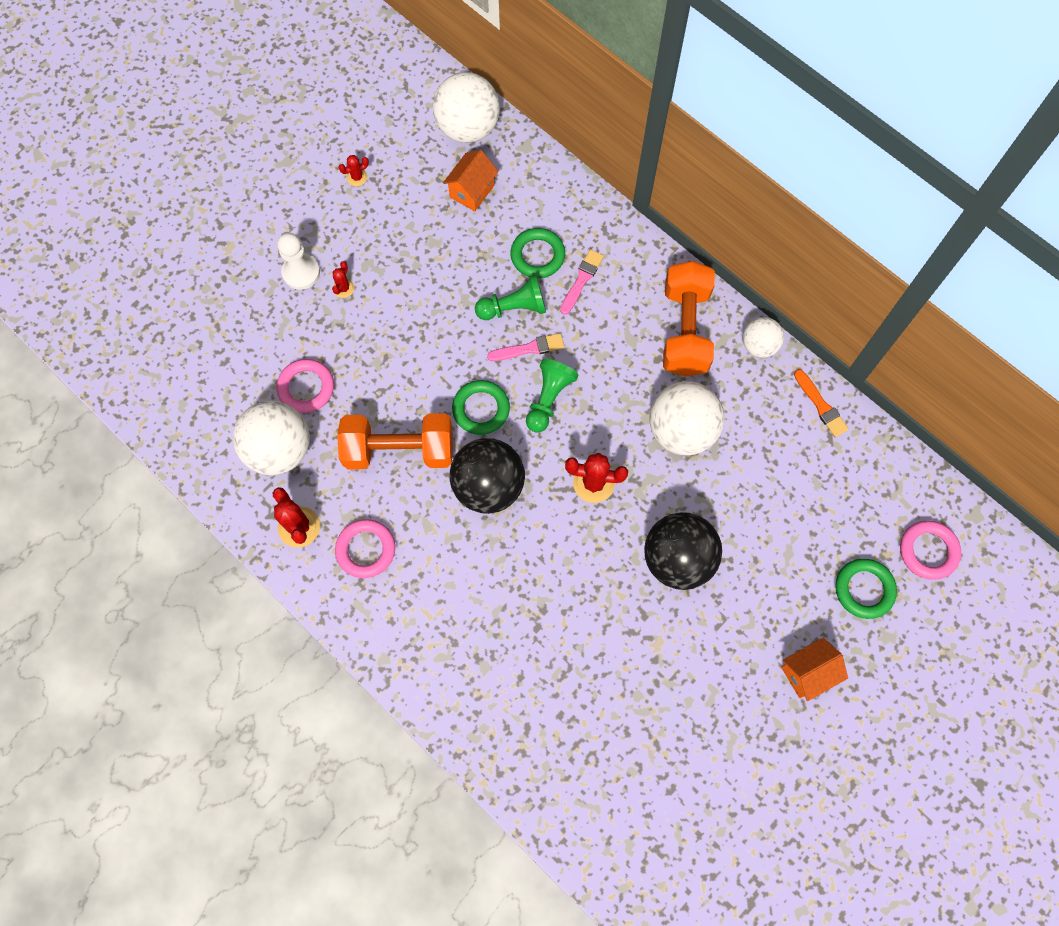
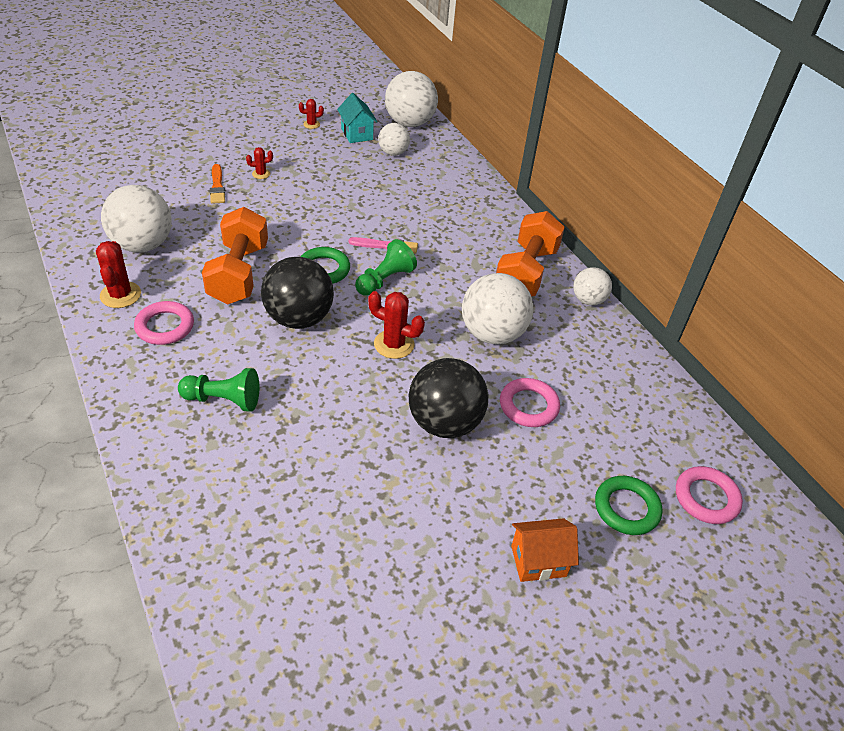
camera: 15 degrees right, 25 degrees down
white pawn [277,233,320,290] -> none
pink ring [277,359,334,413] -> pink ring moved to [500,378,560,427]
red cactus [332,261,354,298] -> red cactus turned 45 degrees clockwise [246,147,273,179]
orange dumbbell [337,413,453,470] -> orange dumbbell turned 75 degrees clockwise [202,207,268,304]
orange house [443,150,499,211] -> white ball [378,123,410,156]
green pawn [475,275,546,320] -> green pawn moved to [178,368,259,412]
green ring [510,228,565,278] -> none
pink brush [560,249,604,315] -> none
orange brush [794,369,849,437] -> orange brush moved to [210,164,225,204]
none -> turquoise house [337,93,378,143]

